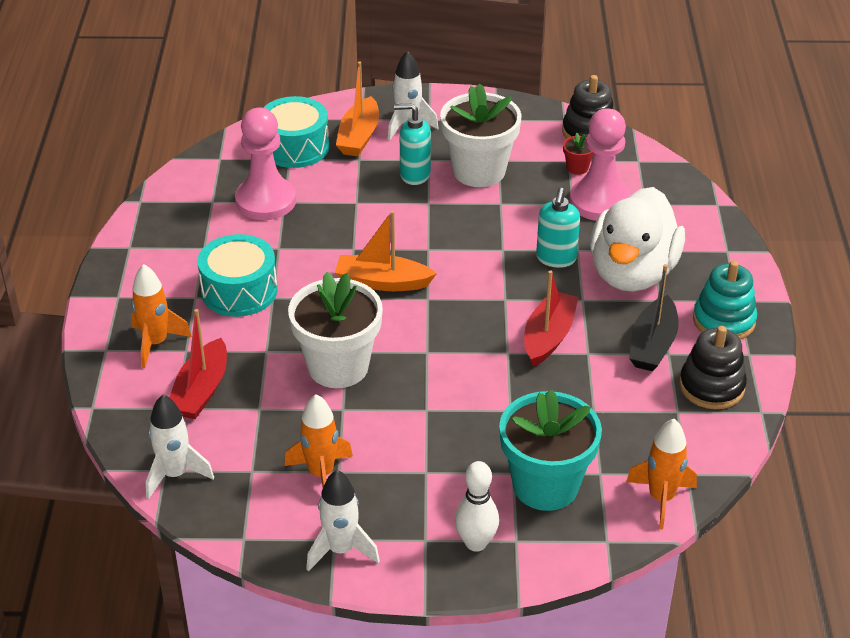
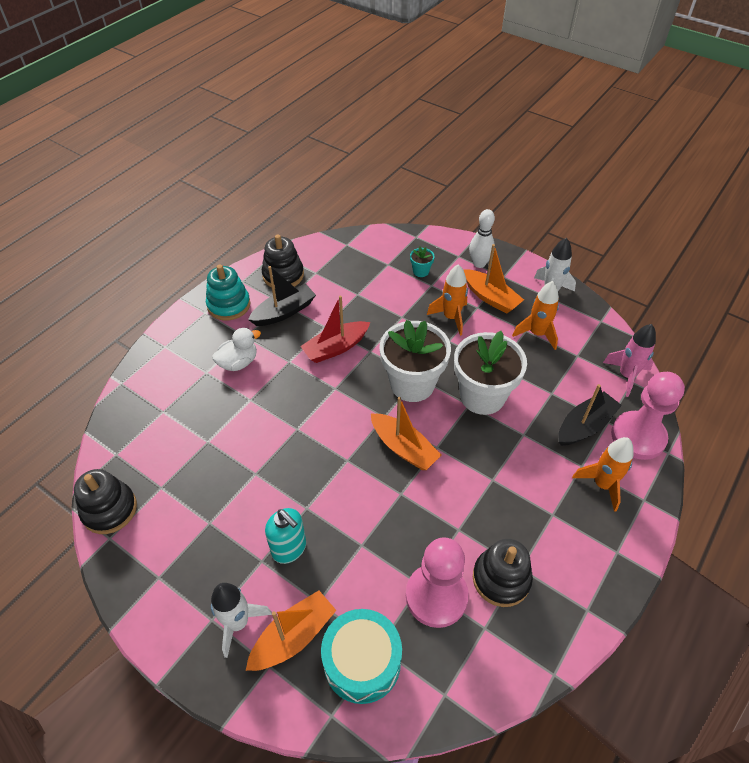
camera: 145 degrees left, 10 degrees up
white rocket [146,395,214,499] -> pink rocket [603,324,656,397]
red boat [170,309,227,419] -> black boat [559,384,622,446]
turquoise drum [197,234,277,317] -> none
white flower pot [440,84,522,187] -> white flower pot moved to [380,320,451,402]
turquoise flower pot [499,390,602,511] -> turquoise flower pot [410,246,435,277], size x0.41
turquoise soap dispenser [536,188,580,268] -> none
red flower pot [563,133,594,175] -> none
pink pawn [570,108,631,221] -> pink pawn moved to [611,372,685,460]
white duck [590,187,685,292] -> white duck [212,328,261,371], size x0.49
orange rocket [626,419,697,529] -> orange rocket moved to [427,264,468,336]
none -> orange boat [463,244,524,314]
none -> black stacking toy [473,539,533,607]

